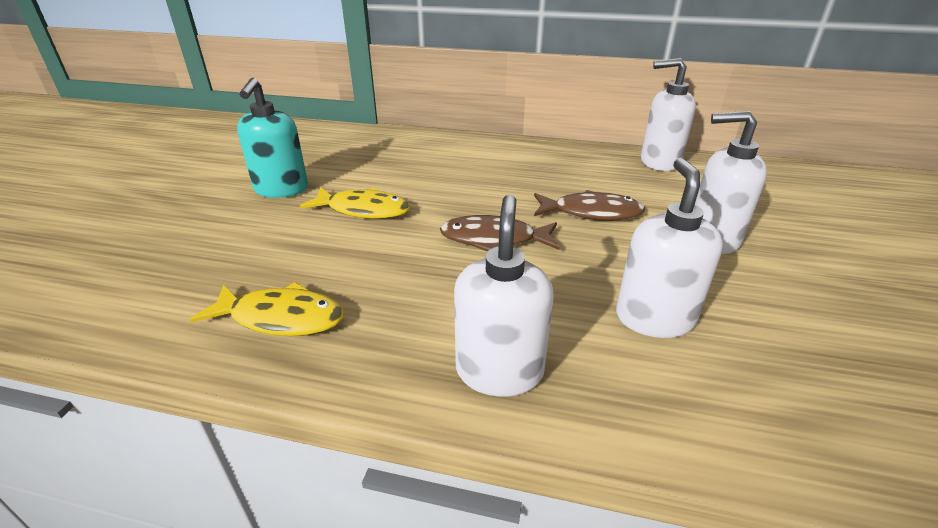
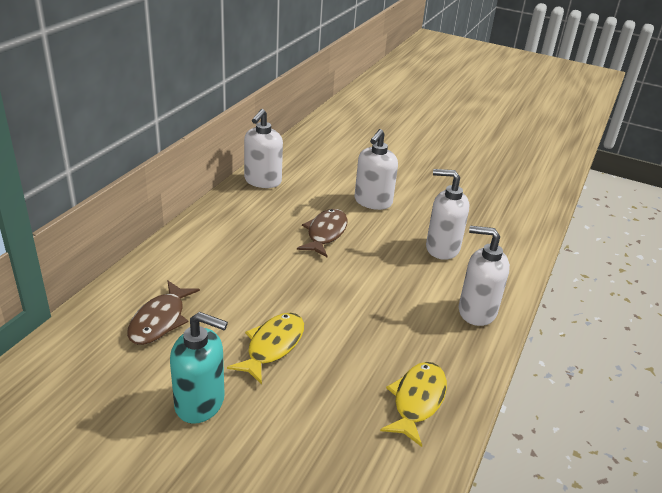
camera: 80 degrees left, 0 degrees up
brown fish [440,215,560,252] -> brown fish moved to [127,280,200,345]

